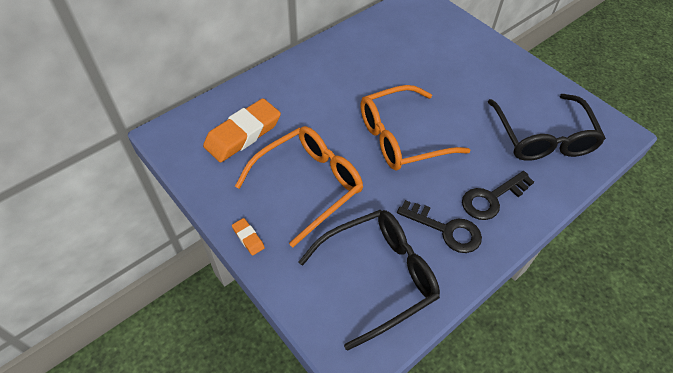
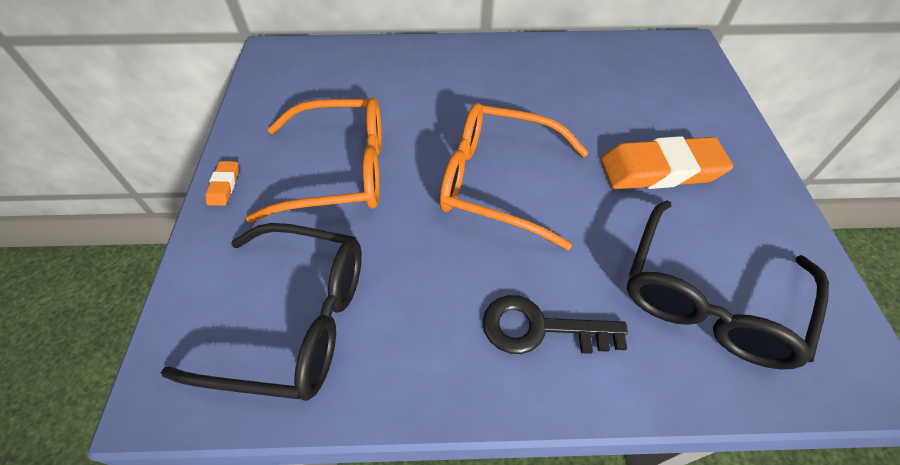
camera: 40 degrees right, 0 degrees up
orange eraser [203,98,281,163] -> orange eraser moved to [601,136,733,190]
black key [397,200,482,253] -> none

